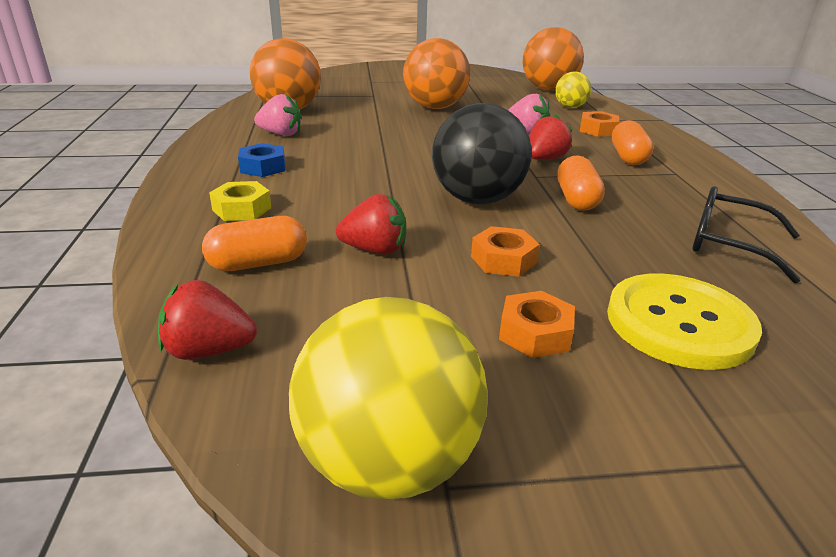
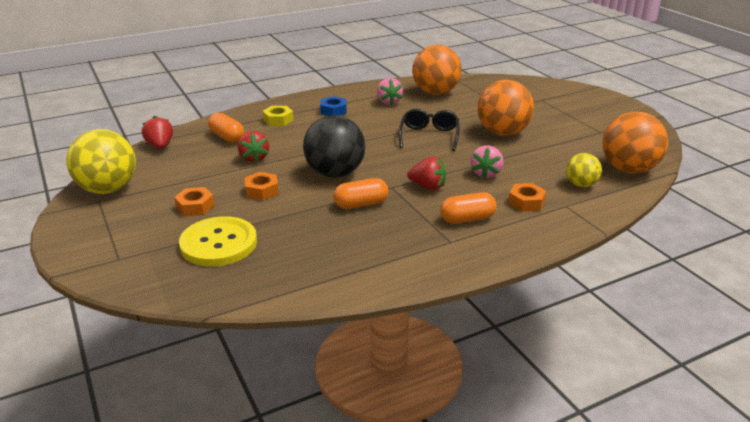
camera: 70 degrees right, 0 degrees up
black glasses [692,186,800,283] -> black glasses moved to [399,109,460,151]

